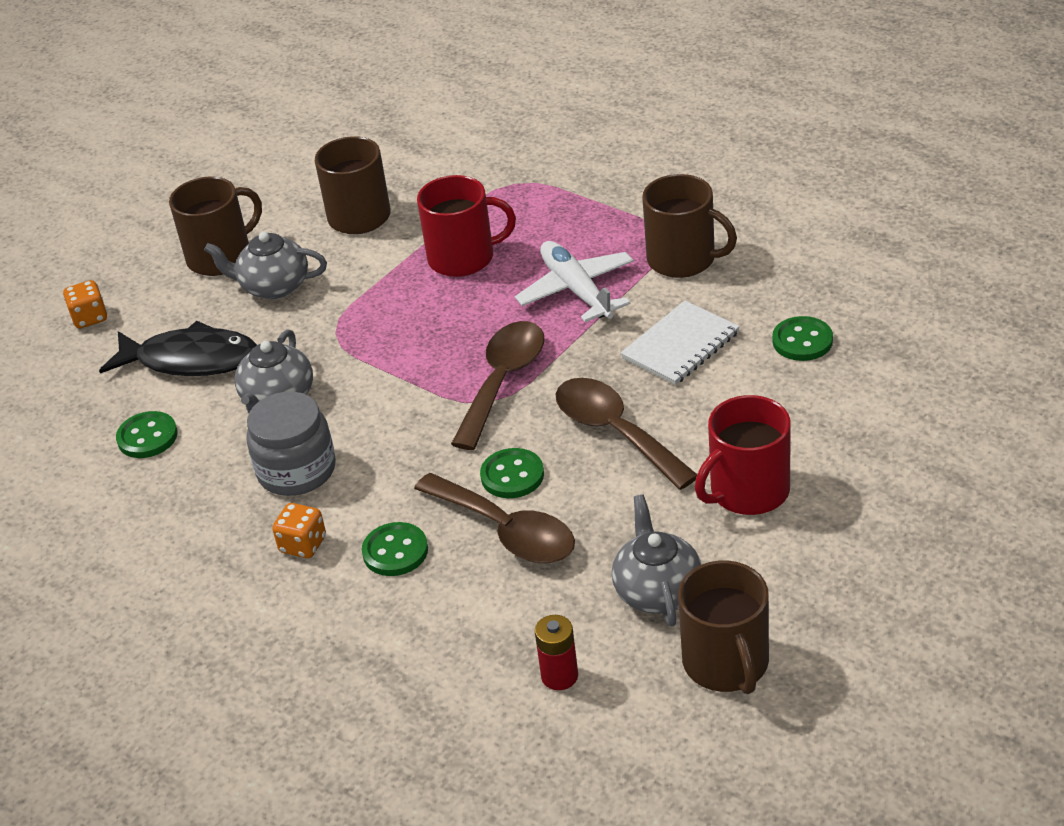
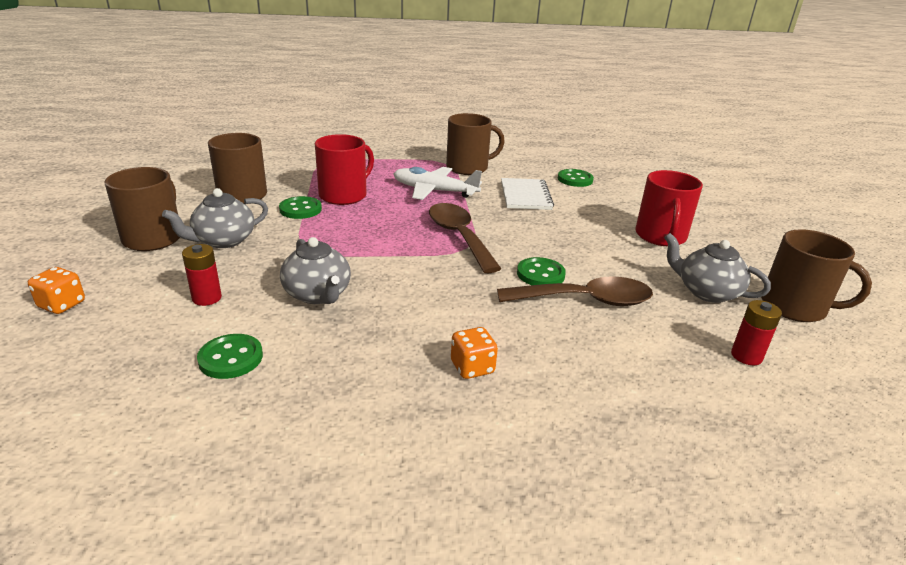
camera: 50 degrees left, 10 degrees down
black fish [99,321,257,376] -> red battery [182,244,222,306]
grey jar [246,392,336,496] -> none
green button [362,522,428,576] -> green button moved to [279,196,322,219]
brown spoon [556,378,697,490] -> none

